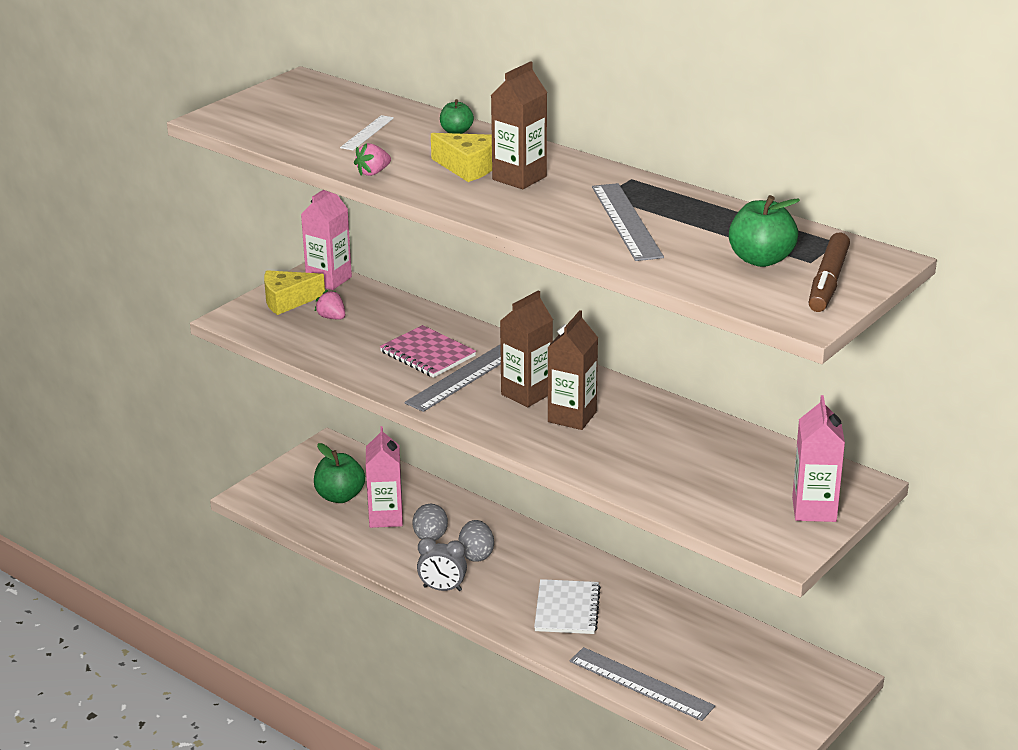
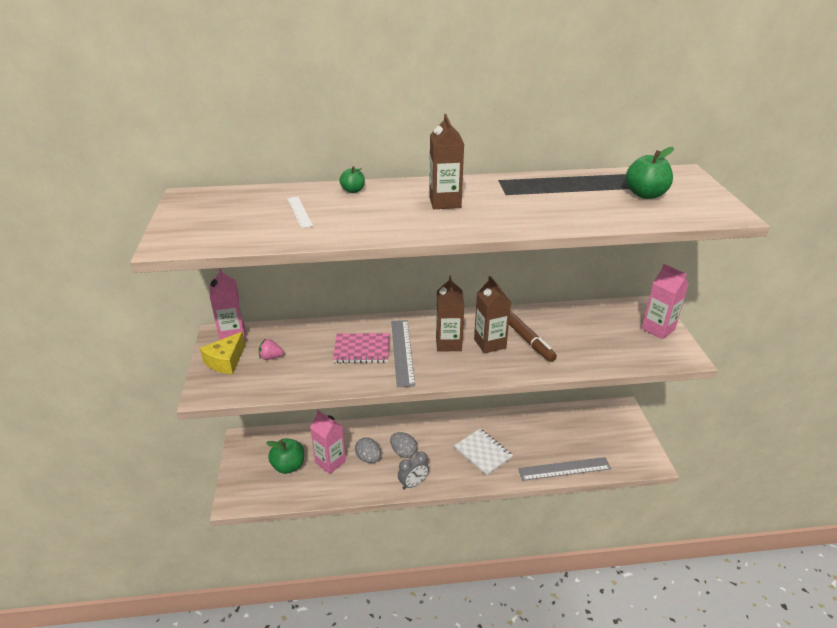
camera: 45 degrees left, 5 degrees up
pink strawberry [354,143,391,176] -> none
yellow cheese [431,133,492,182] -> none
grey ruler [592,183,664,261] -> none
brown marker [809,233,850,312] -> brown marker moved to [509,311,557,362]

